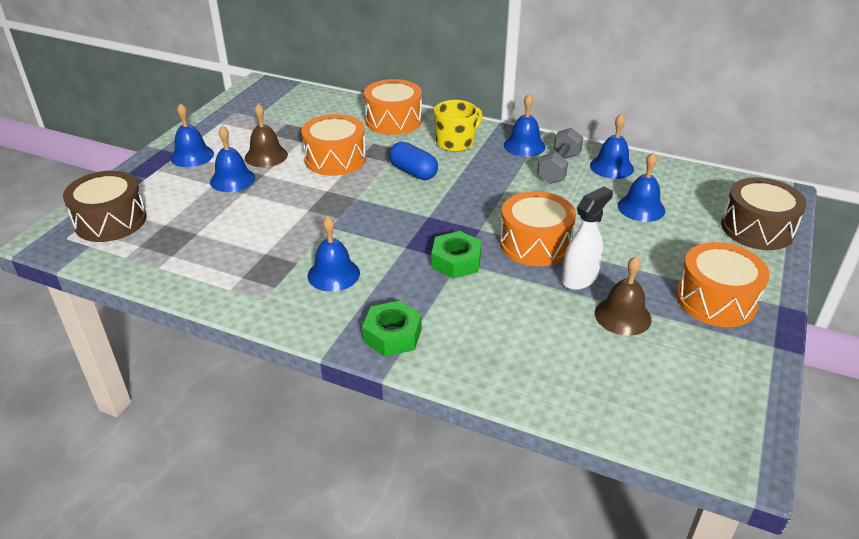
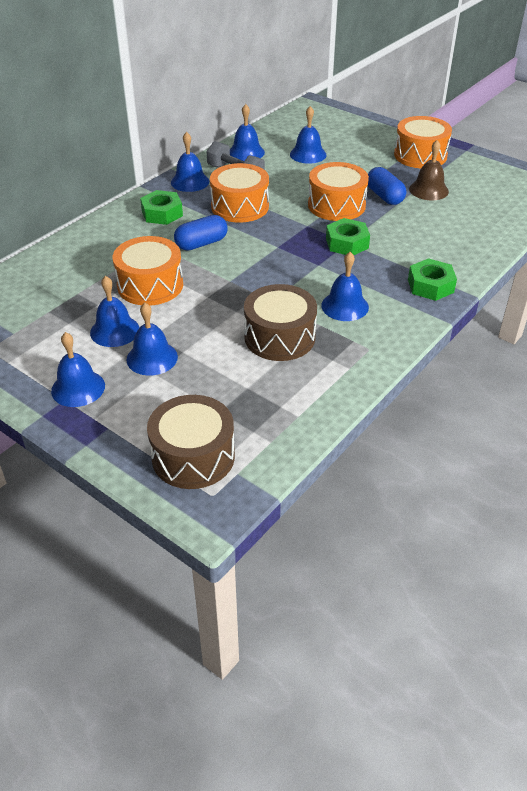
camera: 75 degrees left, 5 degrees up
brown bell [245,104,288,167] -> blue bell [90,276,140,347]
orange drum [364,79,422,135] -> orange drum moved to [210,163,269,223]
yellow mug [434,100,483,152] -> green nut [140,190,183,225]
white spray bottle [562,187,613,290] -> blue capsule [368,167,406,205]
brown drum [721,177,807,250] -> brown drum moved to [244,284,317,361]

